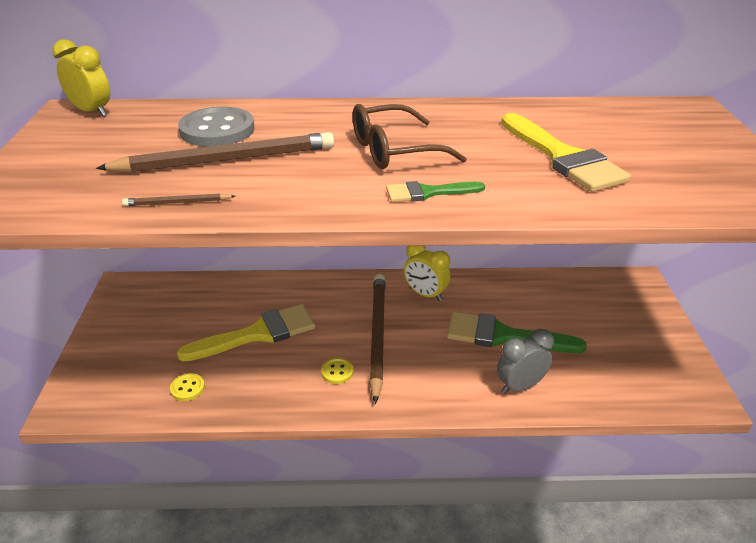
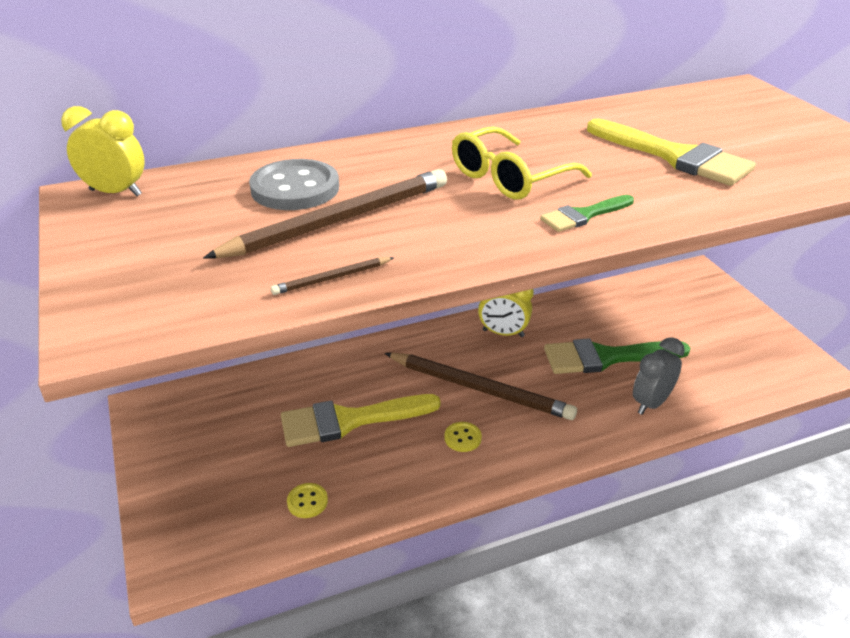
camera: 20 degrees left, 0 degrees up
yellow brush [177,304,315,362] -> yellow brush turned 150 degrees counterclockwise [281,394,441,447]
brown glasses [352,104,467,169] -> yellow glasses [452,127,592,200]
brown pencil [369,274,386,404] -> brown pencil turned 135 degrees clockwise [385,353,577,420]

